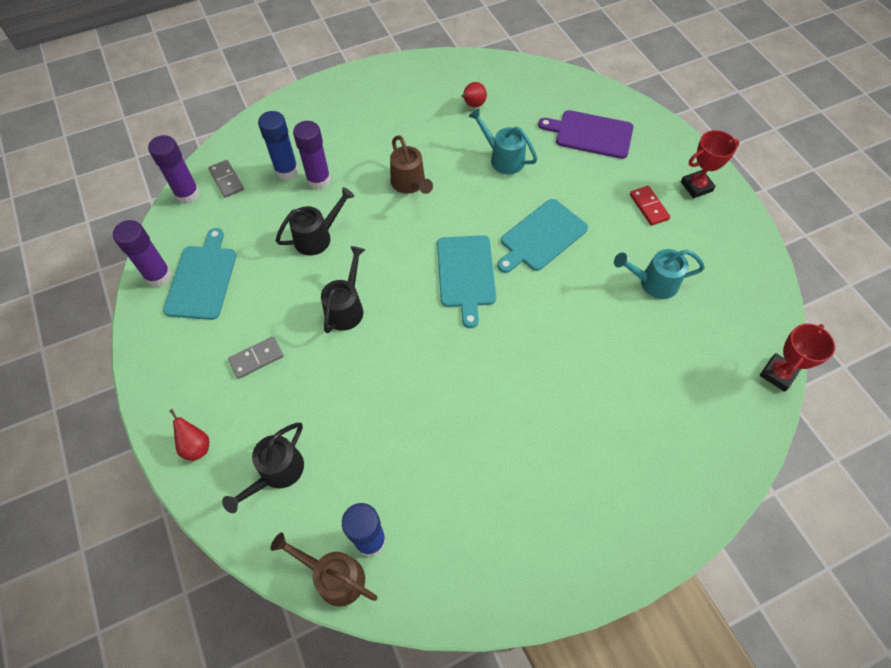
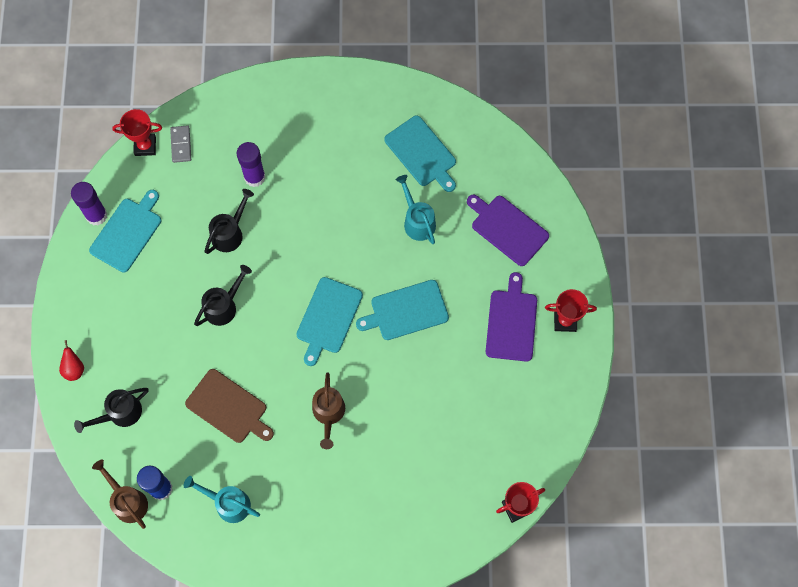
camera: 25 degrees right, 10 degrees up
purple glue stick [148,135,200,204] -> red trophy [112,109,162,156]
grey domino [228,337,284,379] -> none
blue glue stick [258,111,299,180] -> none
black watering can [276,187,355,255] -> black watering can turned 45 degrees counterclockwise [204,189,254,254]
brown watering can [390,135,433,194] -> brown watering can moved to [312,372,345,449]
red pear [461,82,487,107] -> turquoise cutting board [384,116,456,192]
turquoise watering can [614,249,705,299] -> turquoise watering can moved to [184,476,260,523]
red domino [630,186,670,226] -> purple cutting board [486,272,537,362]
none -> brown cutting board [185,369,274,443]

